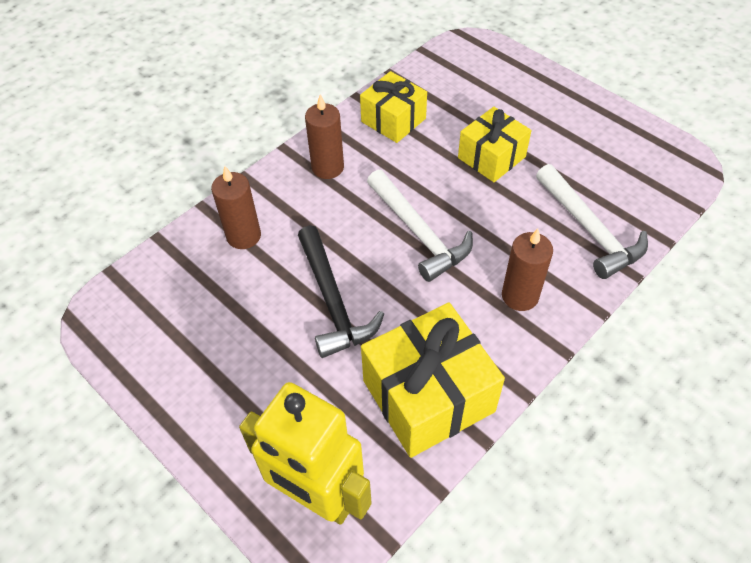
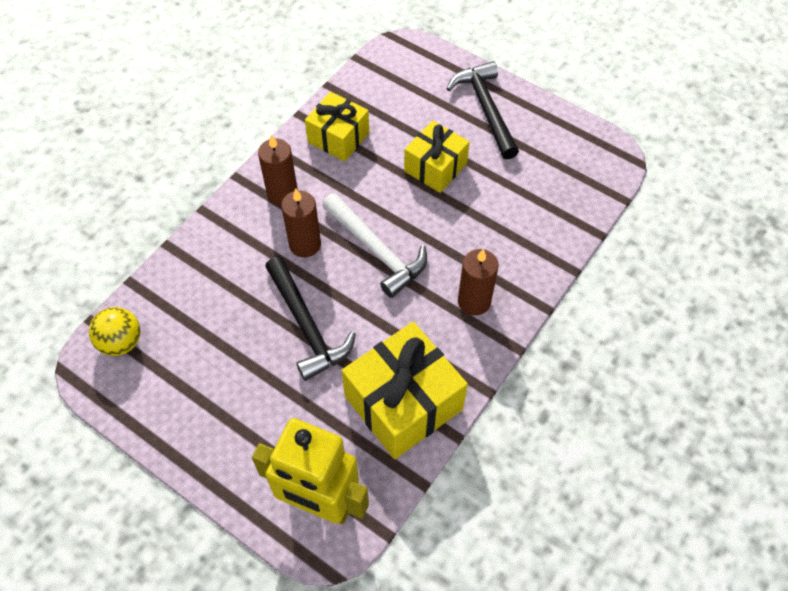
camera: 10 degrees left, 5 degrees up
brown candle [211,166,261,249] -> brown candle moved to [281,189,321,258]
white hammer [536,164,648,279] -> none
none -> yellow ball [89,307,140,356]
none -> black hammer [447,61,519,159]

